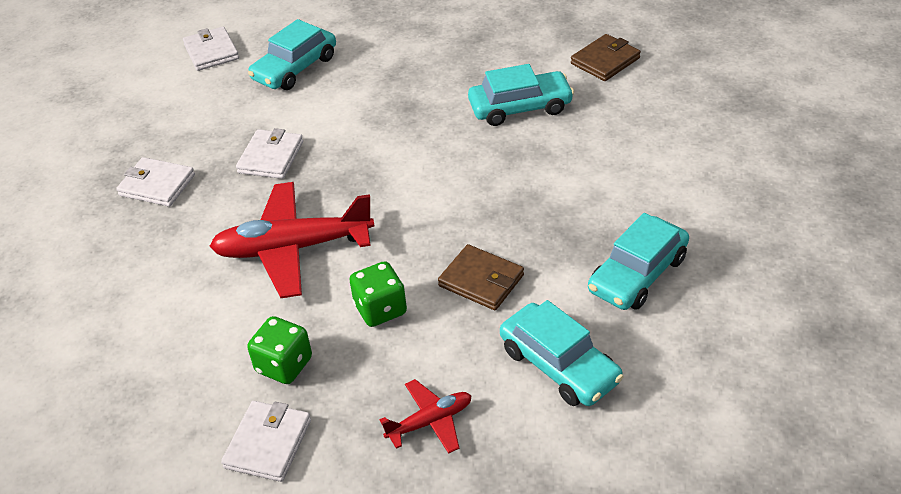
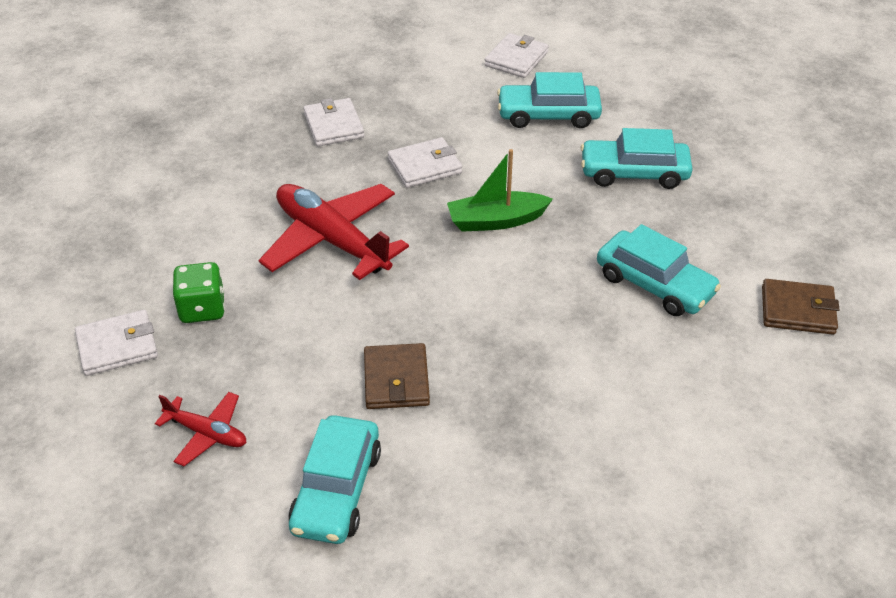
camera: 50 degrees right, 0 degrees up
green dice [349,261,407,327] -> none
turquoise car [588,213,689,310] -> turquoise car moved to [580,128,693,189]
none -> green boat [447,149,553,232]

